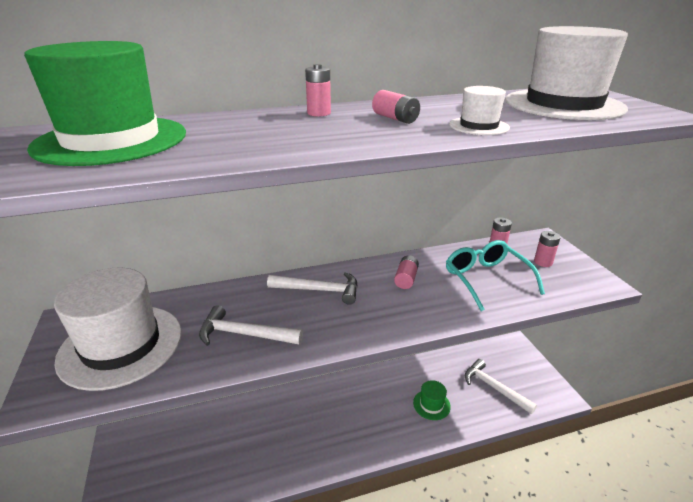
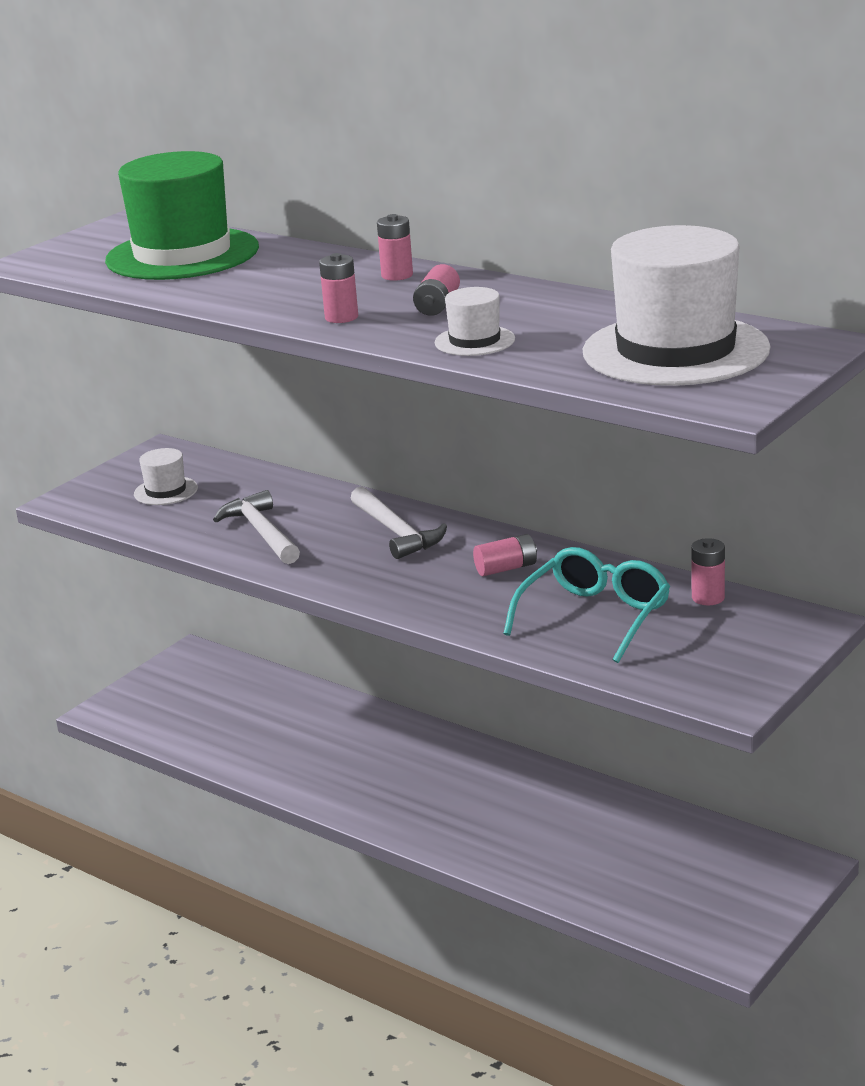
camera: 55 degrees right, 5 degrees down
white hat [54,268,182,391] -> white hat [134,448,198,505], size x0.45
green hat [413,380,451,420] -> none
white hammer [465,359,537,414] -> none
pink battery [534,231,561,267] -> pink battery moved to [319,253,358,323]

